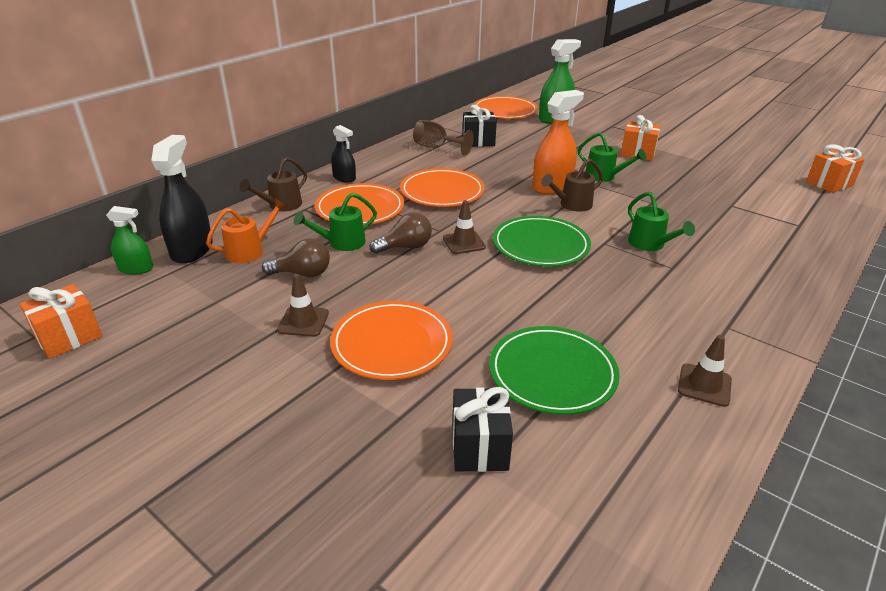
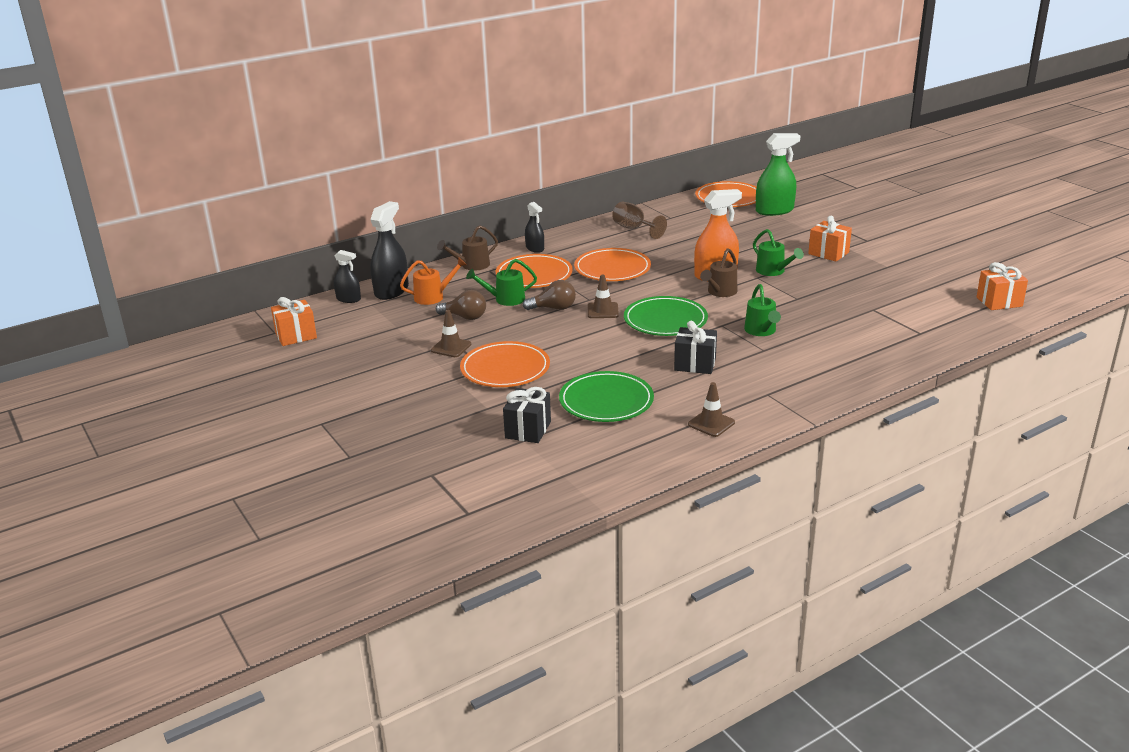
camera: 20 degrees right, 5 degrees down
green spray bottle [106,206,153,275] -> black spray bottle [334,250,361,303]
black gift [463,105,497,147] -> black gift moved to [674,321,717,374]
brown watering can [541,159,603,212] -> brown watering can turned 45 degrees counterclockwise [700,248,737,297]

